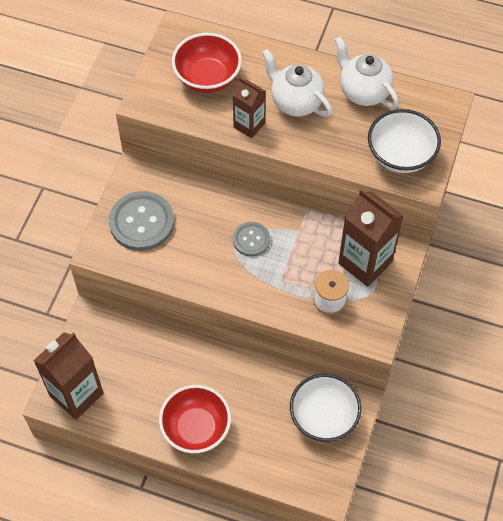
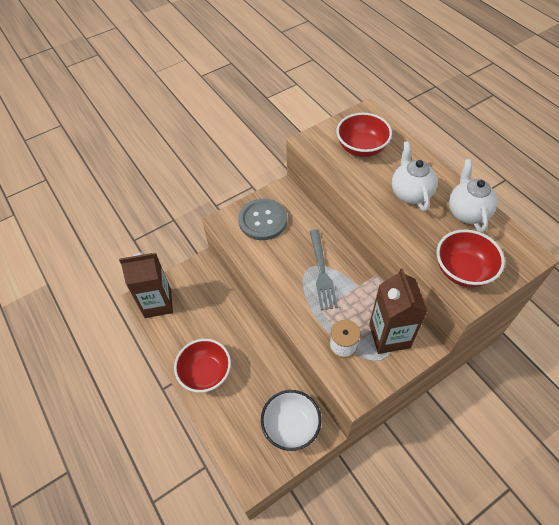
camera: 40 degrees right, 5 degrees down
brown carton [233,77,266,138] -> none
grey button [233,222,270,256] -> grey fork [309,230,338,310]
white bowl [368,109,441,173] -> red bowl [437,229,505,287]

